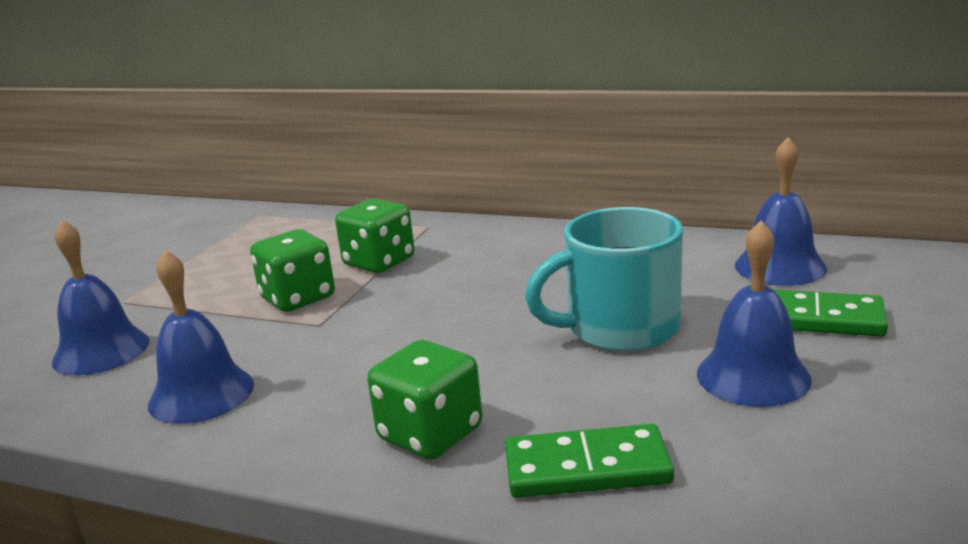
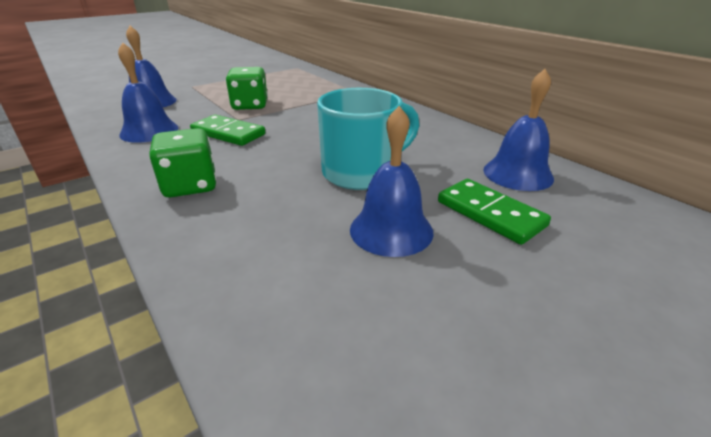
camera: 30 degrees right, 10 degrees up
green dice [335,199,414,273] -> none
green domino [505,424,674,498] -> green domino moved to [190,115,265,146]
turquoise mug [525,207,683,352] -> turquoise mug turned 135 degrees clockwise [317,88,419,190]

